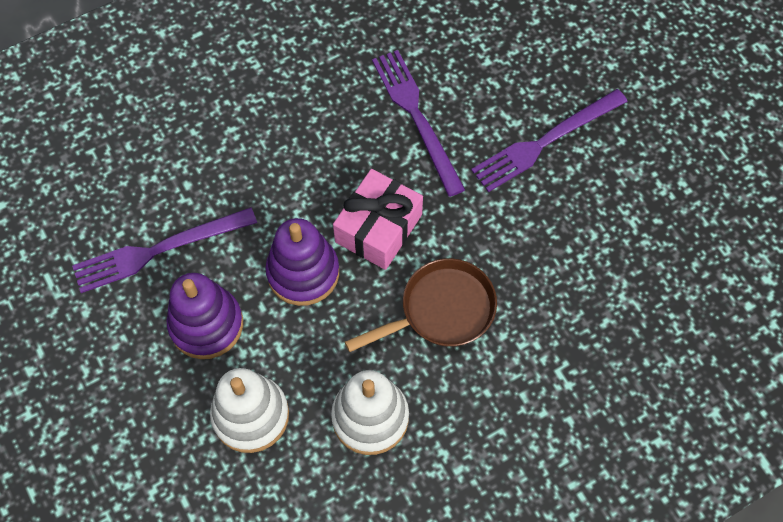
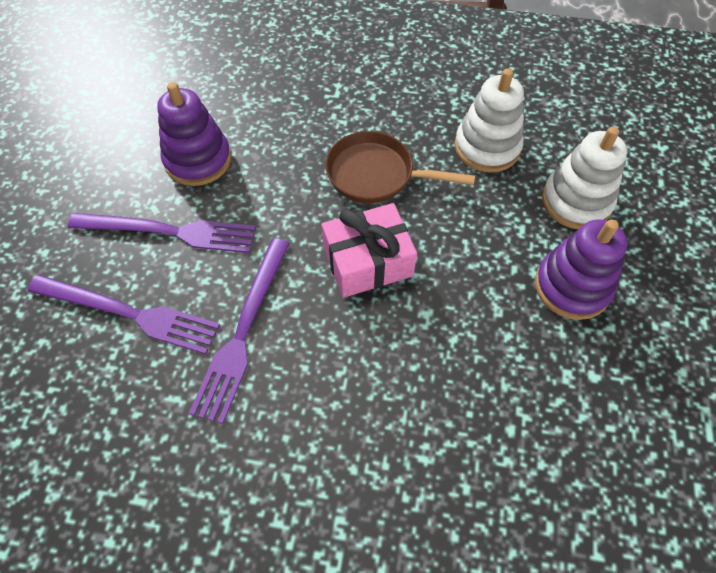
camera: 140 degrees left, 5 degrees down
purple fork [72,208,257,293] -> purple fork moved to [28,275,220,354]
purple stacking toy [266,218,339,306] -> purple stacking toy moved to [157,82,231,186]

